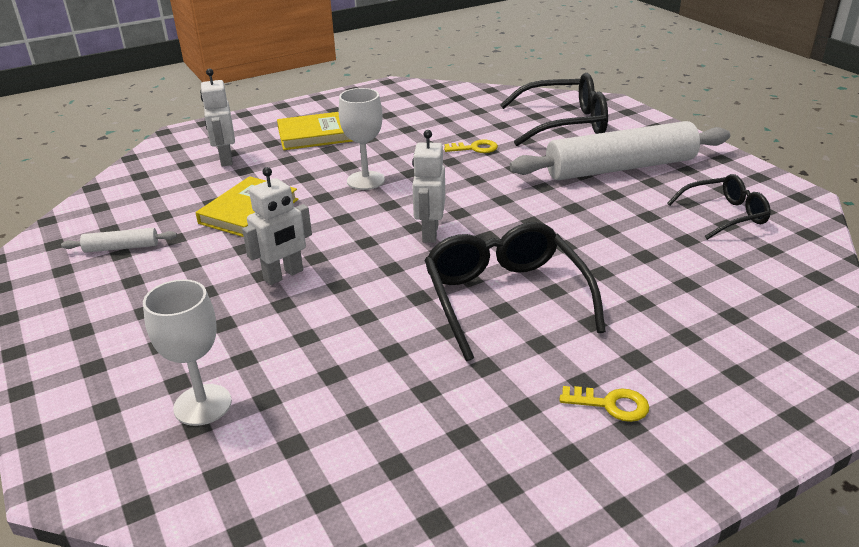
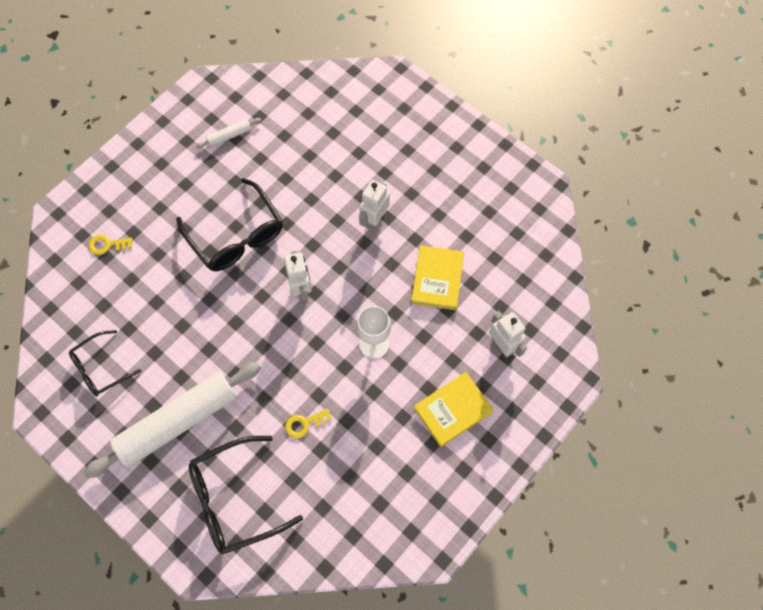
camera: 160 degrees right, 35 degrees up
white rolling pin [61,228,177,253] -> white rolling pin moved to [196,118,261,148]
white goblet [143,279,232,426] -> none
yellow key [560,386,649,422] -> yellow key moved to [88,235,133,255]

